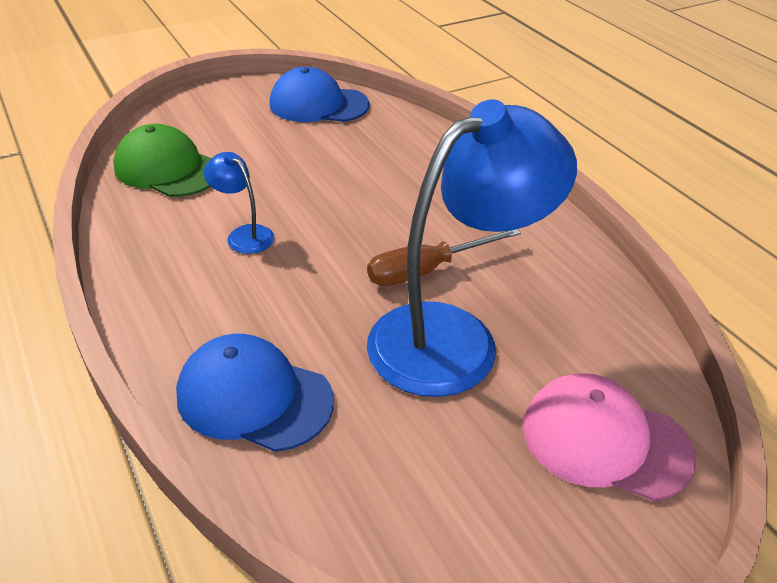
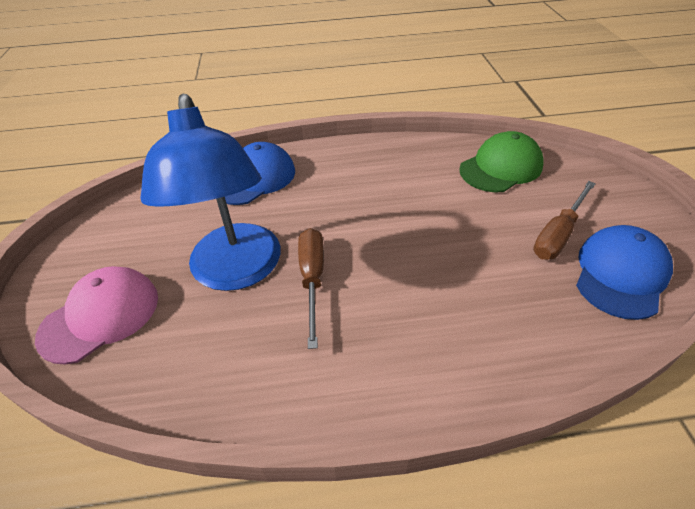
camera: 115 degrees right, 5 degrees up
blue lamp [204,152,274,254] -> none
none -> brown screwdriver [533,181,596,260]

